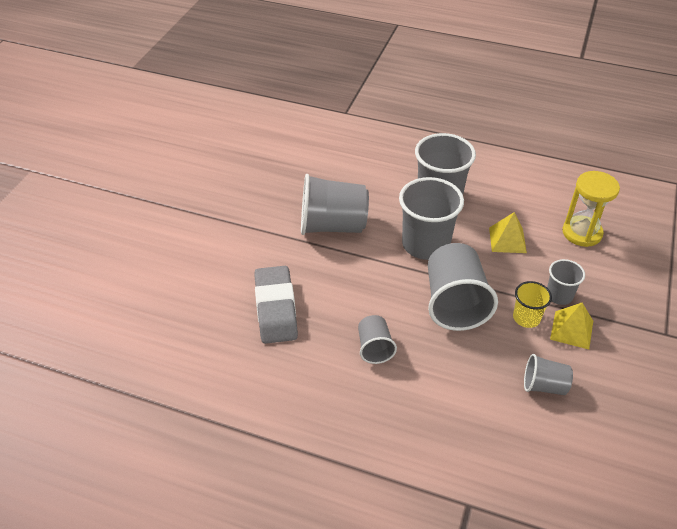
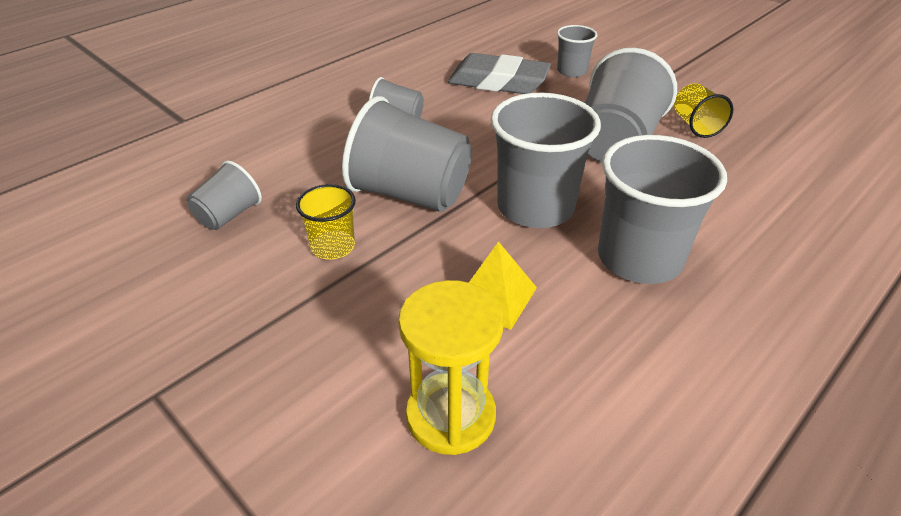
camera: 115 degrees right, 5 degrees down
grey cup [547,259,585,305] -> grey cup moved to [557,25,597,77]
yellow pyramid [550,303,593,350] -> none
none -> yellow cup [674,83,733,138]

